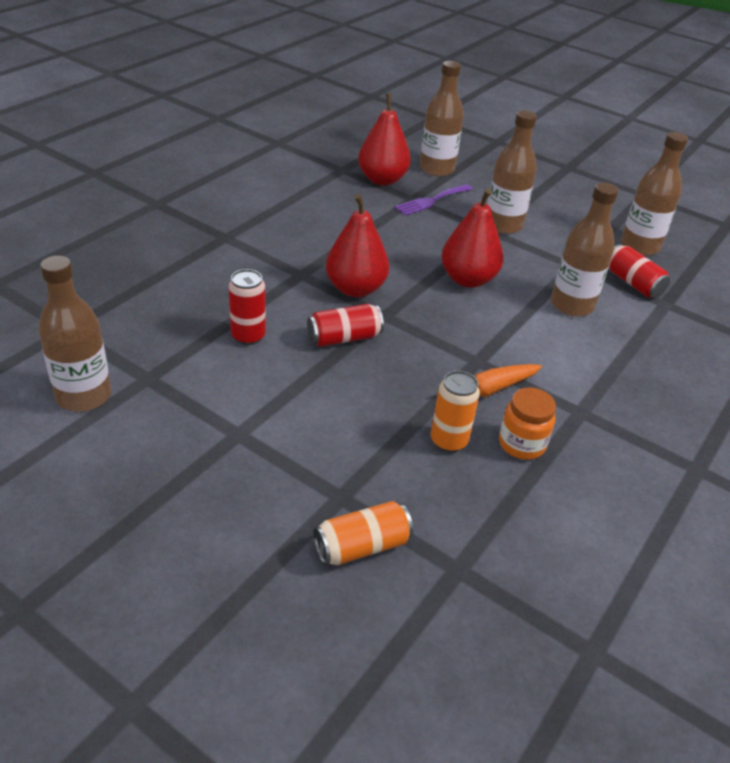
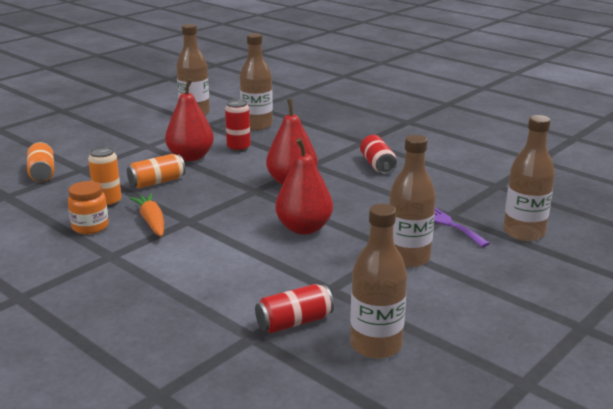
camera: 100 degrees right, 15 degrees down
red can [307,304,384,347] -> red can moved to [360,135,397,174]
red pear [358,93,411,185] -> red pear moved to [165,79,214,161]
brown bottle [551,182,619,316] -> brown bottle moved to [240,33,273,130]
none -> orange can [127,154,186,189]

